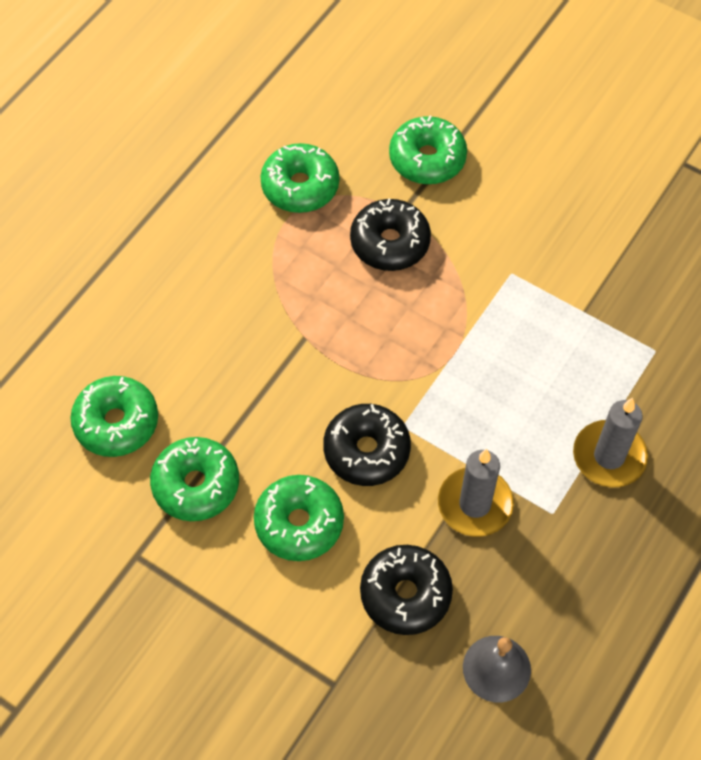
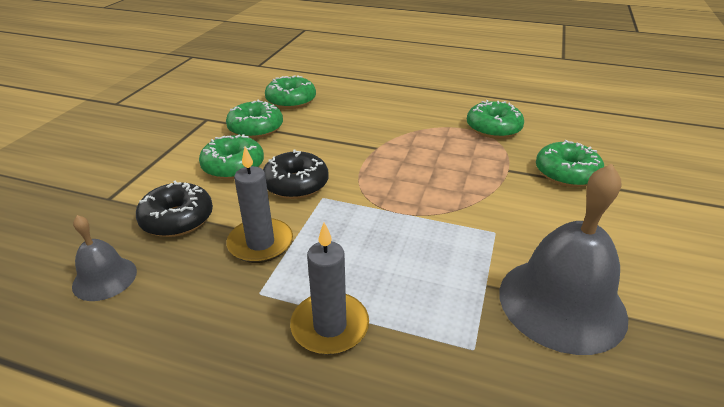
camera: 75 degrees right, 25 degrees down
black donut [350,198,431,271] -> none
none -> grey bell [500,164,628,355]

